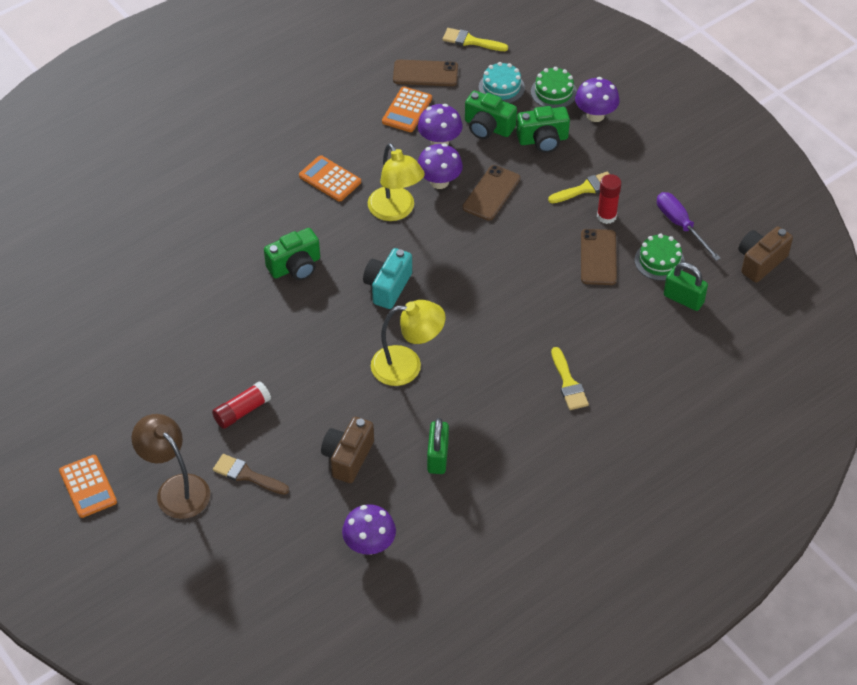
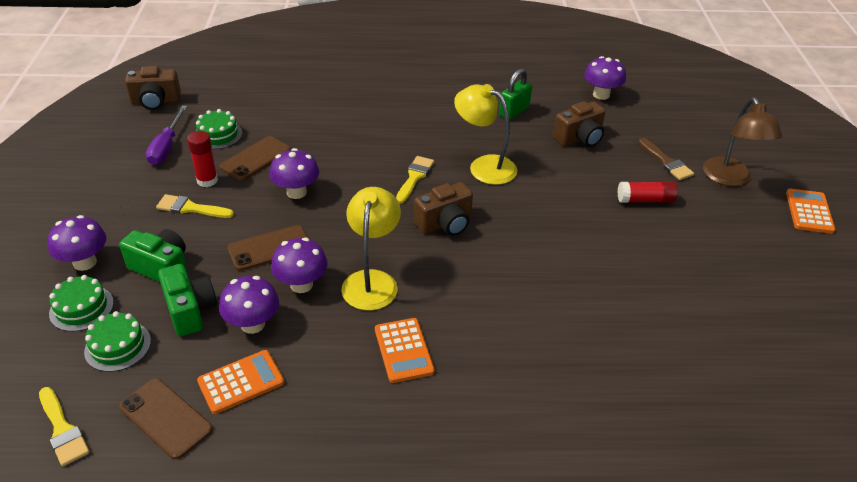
camera: 145 degrees left, 10 degrees down
green camera [264,228,320,280] -> none
turquoise camera [363,248,412,309] -> brown camera [414,182,473,236]
turquoise cake [479,62,525,103] -> green cake [84,311,151,372]
yellow brush [551,347,589,410] -> yellow brush moved to [396,156,434,204]
green padlock [664,262,708,311] -> none
none -> purple mushroom [269,148,319,199]

